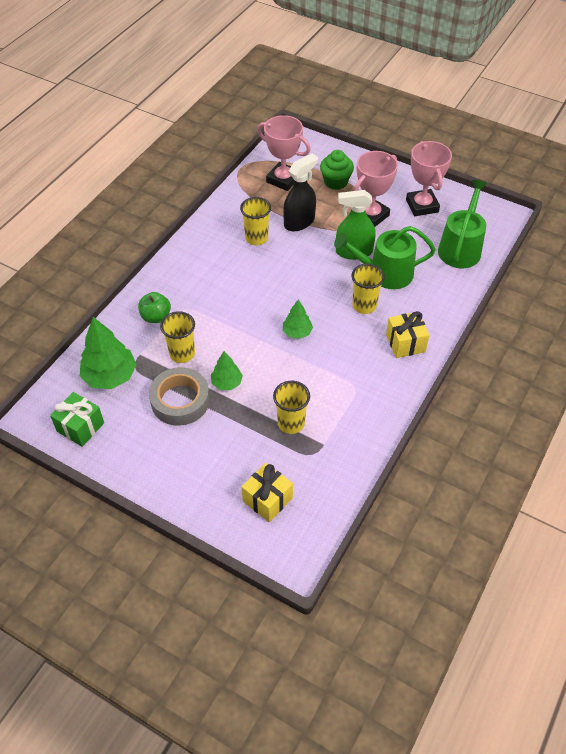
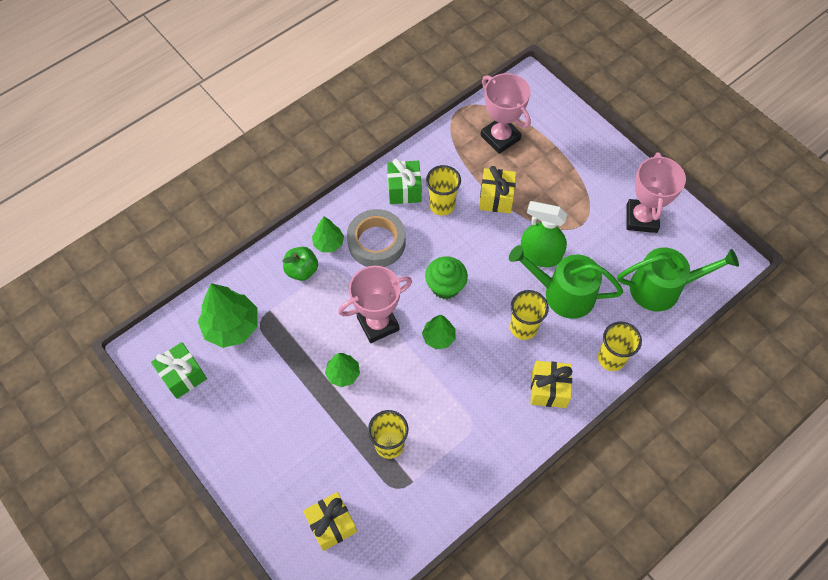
camera: 20 degrees right, 10 degrees up
grey tape [149,367,210,426] -> grey tape moved to [347,209,406,267]
yellow cup [160,311,195,363] -> yellow cup moved to [598,322,642,371]
black spray bottle [283,153,318,231] -> yellow gift [479,166,516,213]
green cupcake [320,150,354,190] -> green cupcake moved to [425,256,468,299]
pink trophy [354,151,398,227] -> pink trophy moved to [338,266,412,343]
green watering can [438,180,487,268] -> green watering can turned 45 degrees clockwise [617,247,739,311]
none -> green tree [312,217,344,252]
none -> green gift [387,159,422,204]

